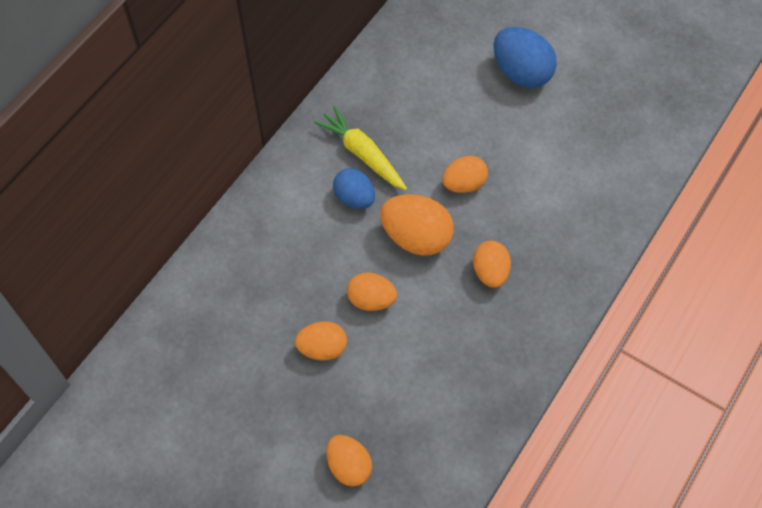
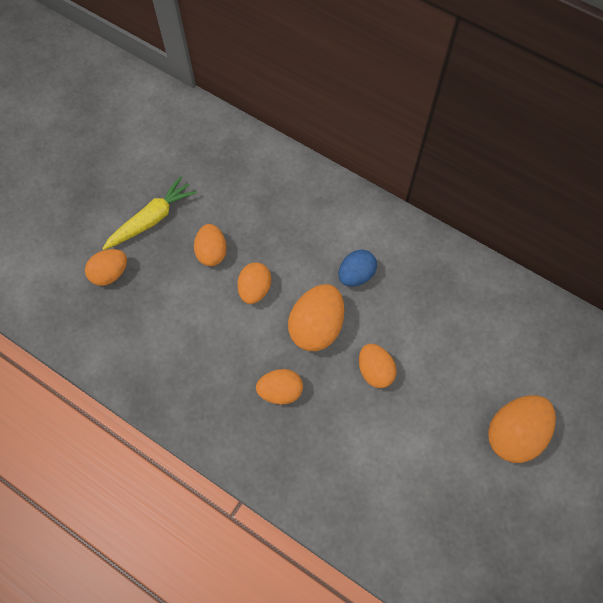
camera: 90 degrees right, 5 degrees up
yellow carrot [314,106,407,190] -> yellow carrot moved to [102,176,197,250]
blue egg [494,27,557,88] -> orange egg [488,395,556,463]

